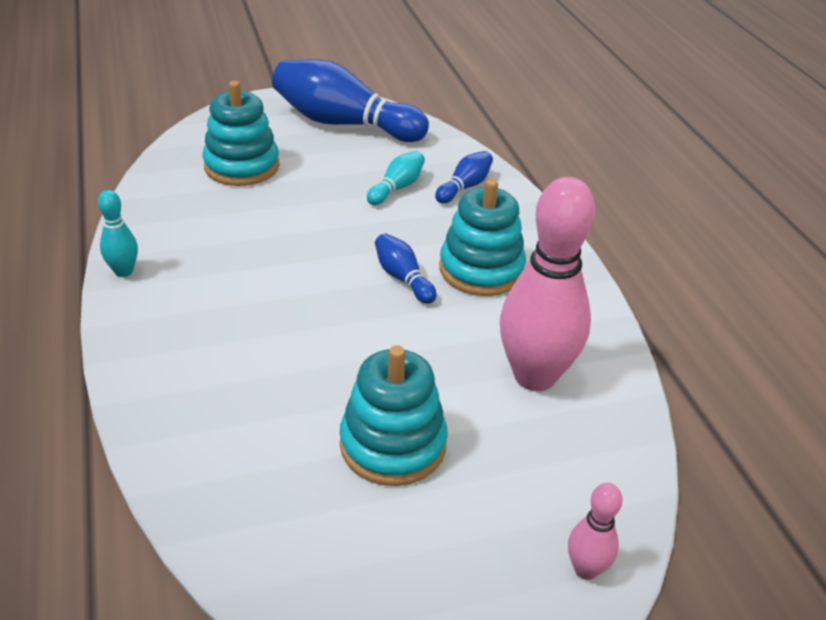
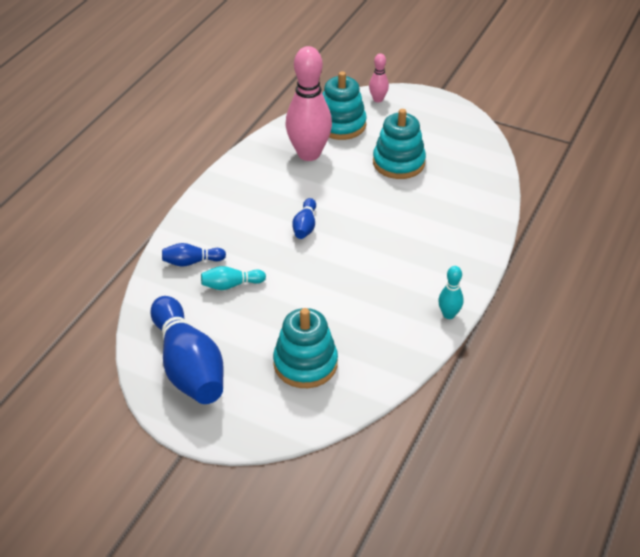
camera: 135 degrees left, 5 degrees up
turquoise stacking toy [439,179,526,296] -> turquoise stacking toy moved to [323,71,367,140]

